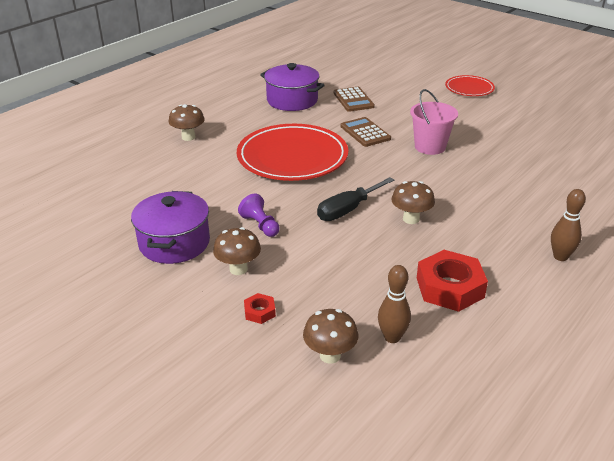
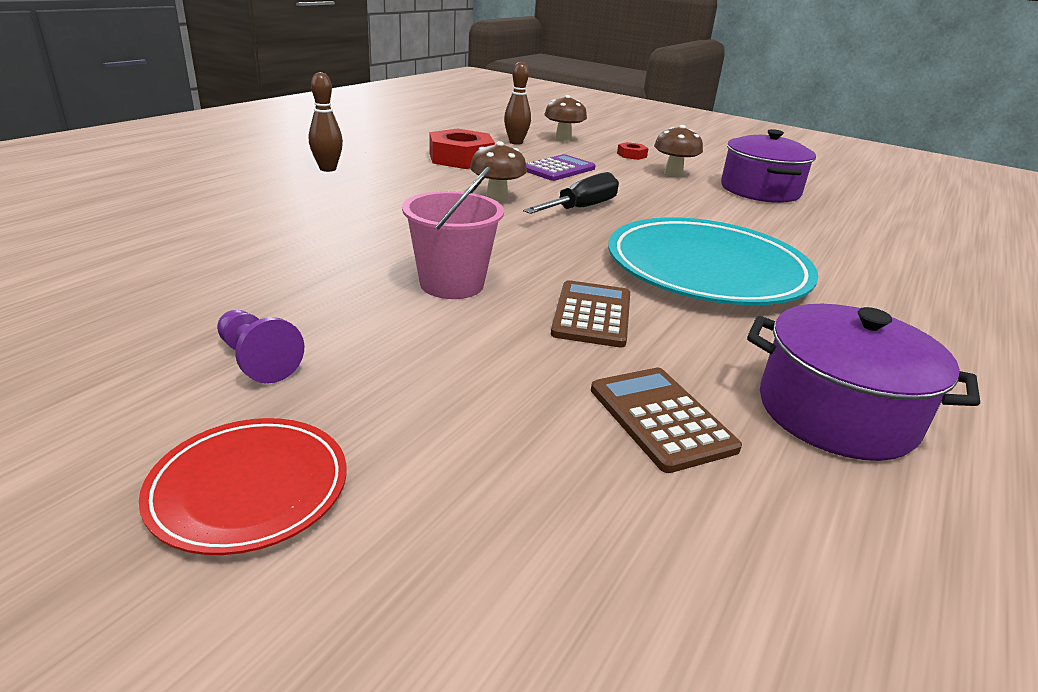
camera: 170 degrees right, 5 degrees down
brown mushroom [169,104,205,141] -> none
red plate [237,124,348,181] -> turquoise plate [608,217,818,305]
purple pawn [238,193,280,237] -> purple pawn moved to [217,310,304,383]
brown calculator [340,117,391,147] -> brown calculator turned 135 degrees counterclockwise [551,280,630,348]
none -> purple calculator [526,154,595,181]

